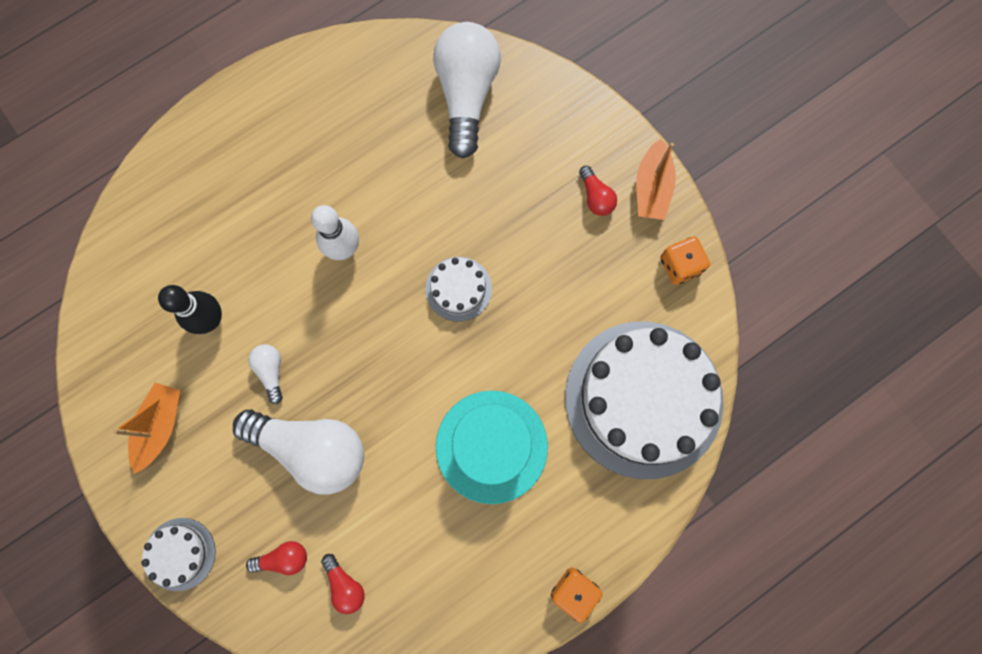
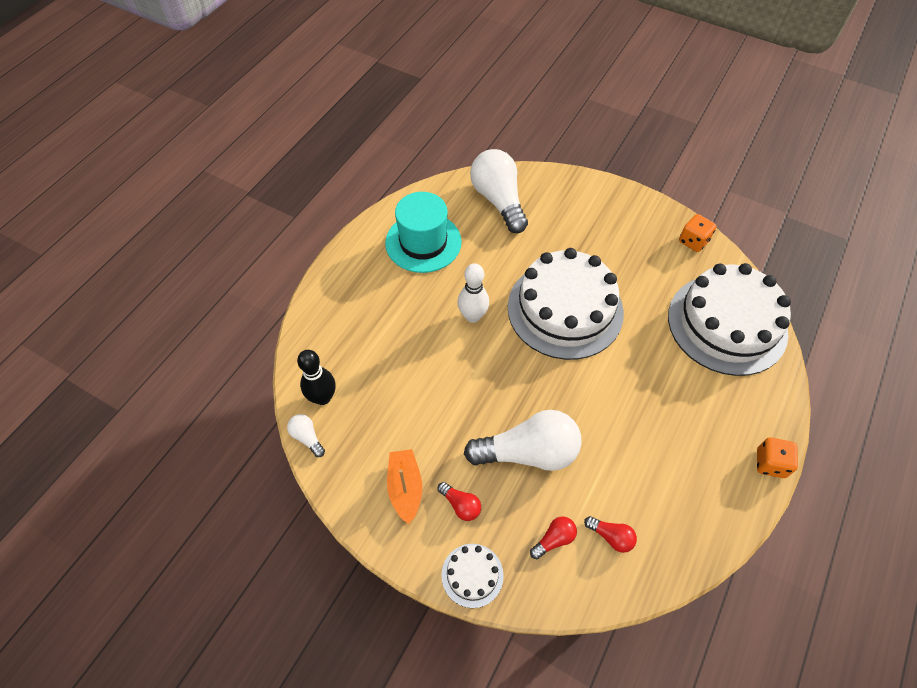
camera: 25 degrees left, 20 degrees down
black bowling pin [158,285,222,334] -> black bowling pin moved to [297,350,336,405]
white light bulb [248,344,283,404] -> white light bulb moved to [287,414,325,457]
white cake [425,257,492,322] -> white cake [508,248,624,360], size x2.32
turquoise hat [436,390,548,504] -> turquoise hat moved to [385,192,462,273]
red light bulb [579,166,617,216] -> red light bulb moved to [438,482,481,521]
orange boat [636,139,676,220] -> none

